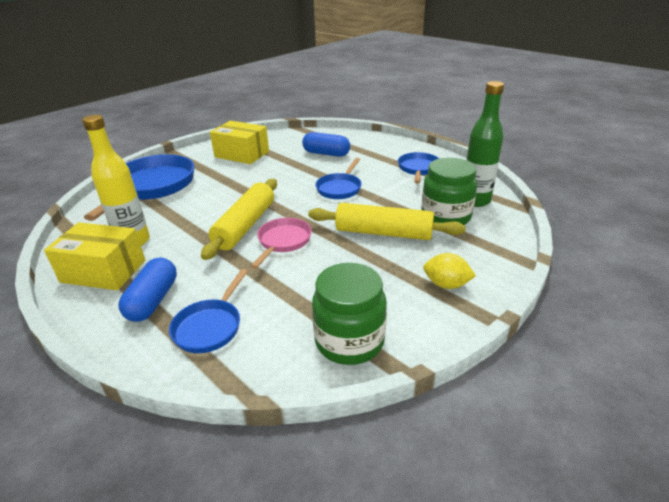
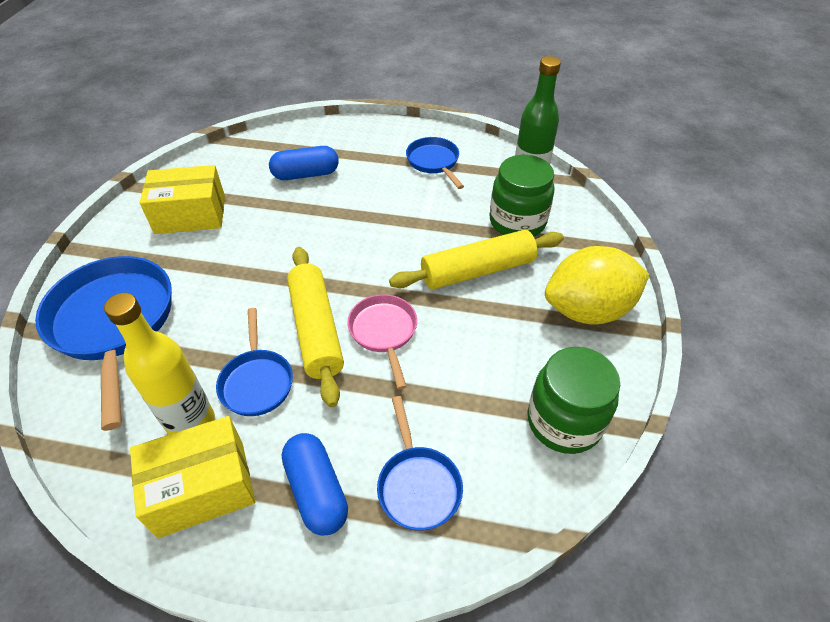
camera: 35 degrees left, 15 degrees up
blue pan [315,158,362,199] -> blue pan moved to [216,308,293,416]
yellow lemon [423,253,476,289] -> yellow lemon [545,246,649,324], size x1.97

